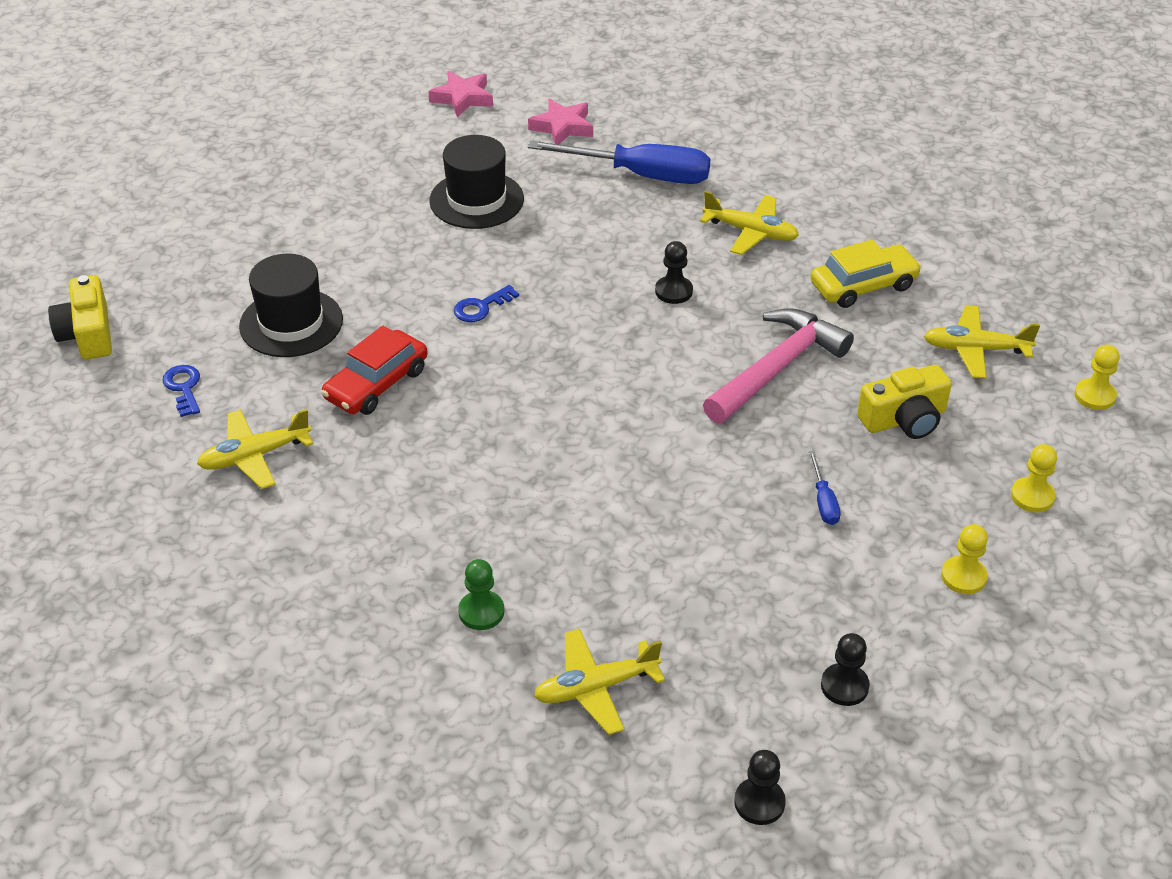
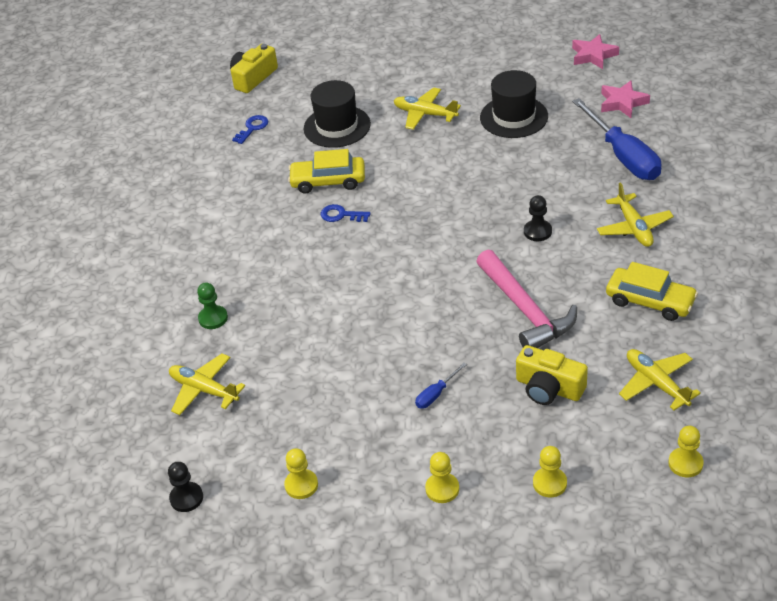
camera: 55 degrees right, 0 degrees up
yellow plane [197,409,313,489] -> yellow plane moved to [394,87,461,130]
red car [321,326,428,415] -> yellow car [288,149,365,194]
blue key [454,285,519,322] -> blue key moved to [321,204,371,222]
pink hammer [703,308,854,424] -> pink hammer turned 60 degrees clockwise [476,250,577,348]
black pawn [821,633,870,706] -> yellow pawn [284,448,318,499]

